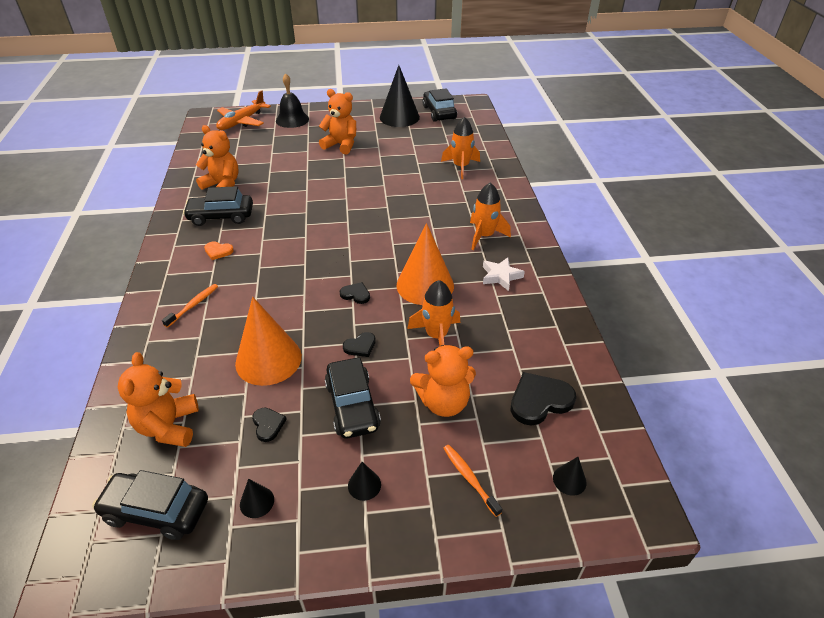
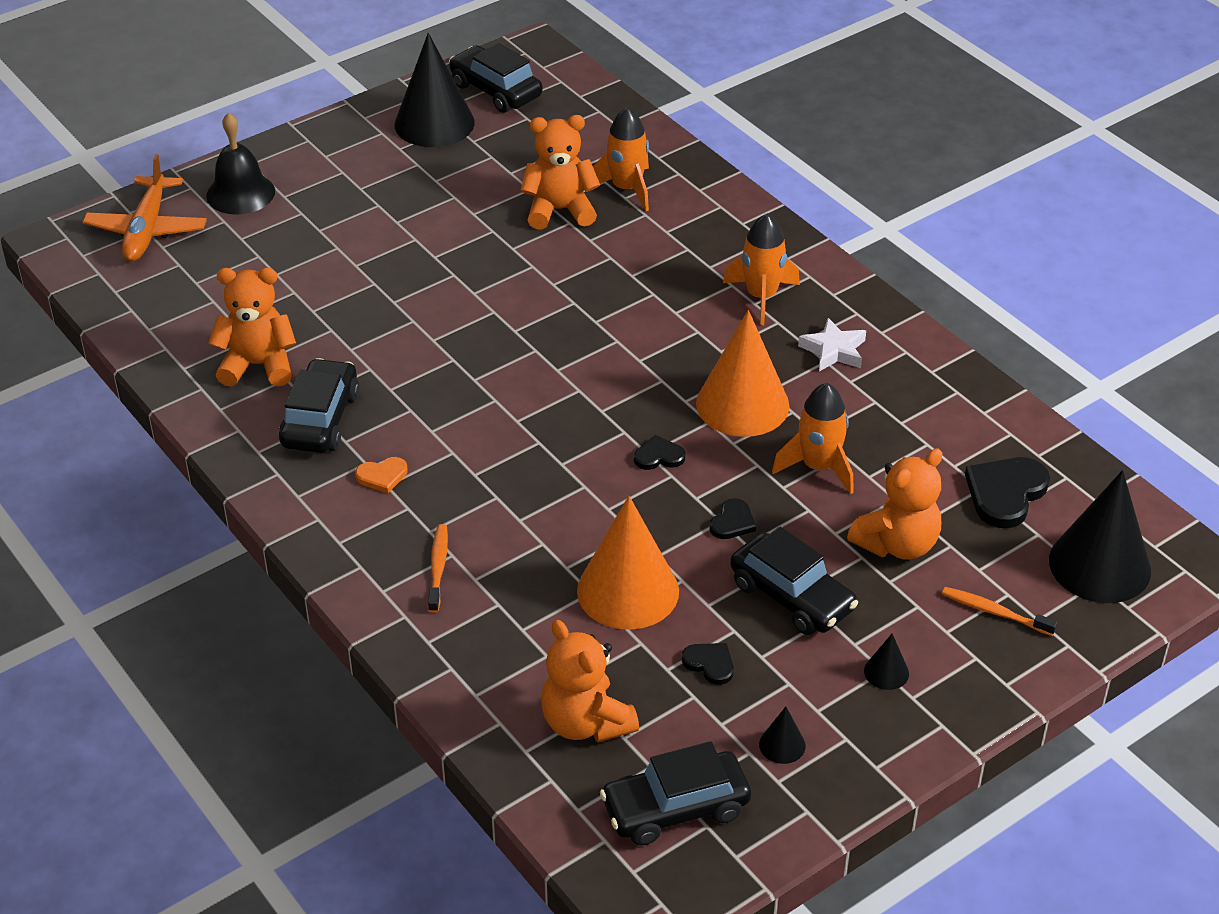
camera: 30 degrees left, 0 degrees up
black car [183,186,253,226] -> black car turned 135 degrees clockwise [279,358,359,453]
orange teddy bear [319,89,356,154] -> orange teddy bear moved to [520,115,600,230]
black cone [553,457,587,496] -> black cone [1049,470,1151,603], size x2.35

